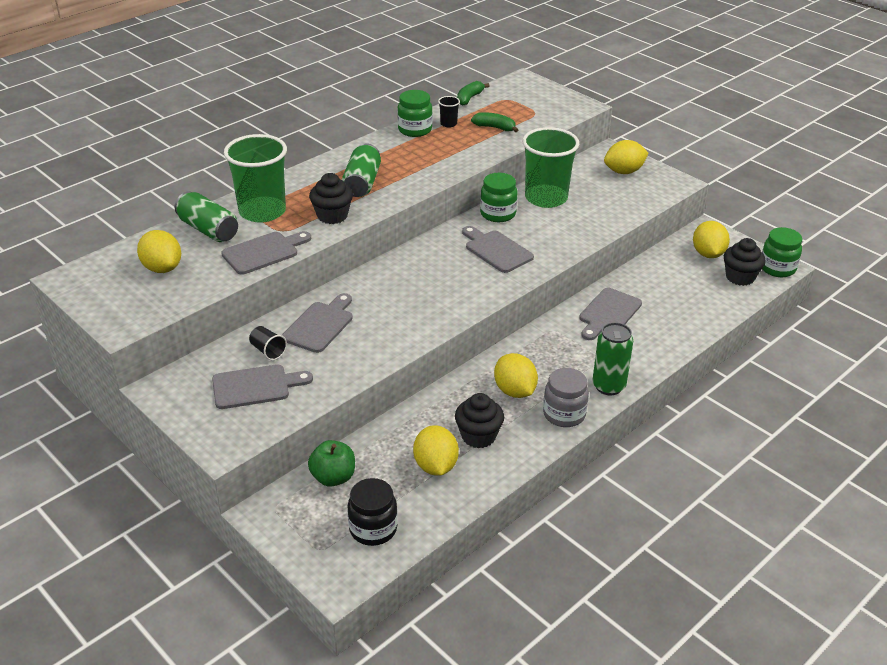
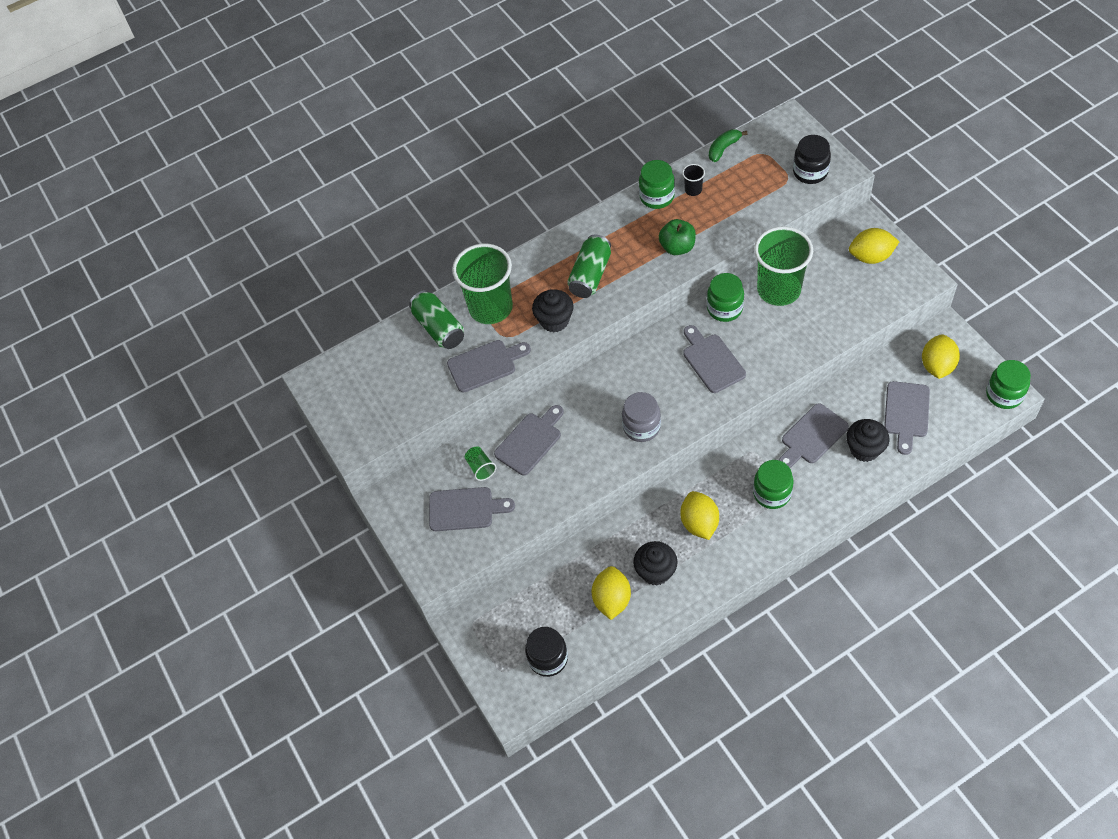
camera: 20 degrees right, 20 degrees up
yellow lemon [137,230,181,273] -> none
black cup [249,326,287,360] -> green cup [465,446,496,481]
green apple [308,440,355,487] -> green apple moved to [659,219,696,255]
green banana [471,112,518,132] -> none
grey jar [543,368,589,427] -> grey jar moved to [622,392,661,442]
green can [592,322,633,396] -> none
black cupcake [724,238,766,286] -> black cupcake moved to [846,419,889,462]
none -> green jar [753,460,794,509]
none -> black jar [793,135,831,184]
none -> grey cutting board [884,381,930,455]

